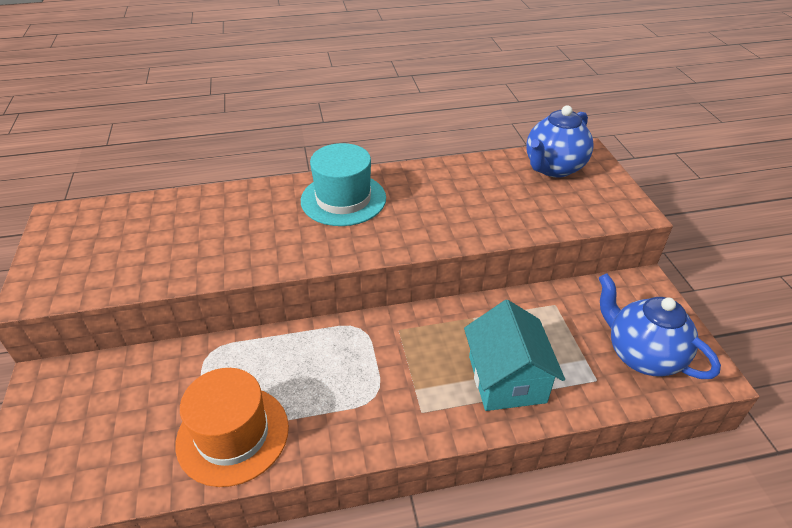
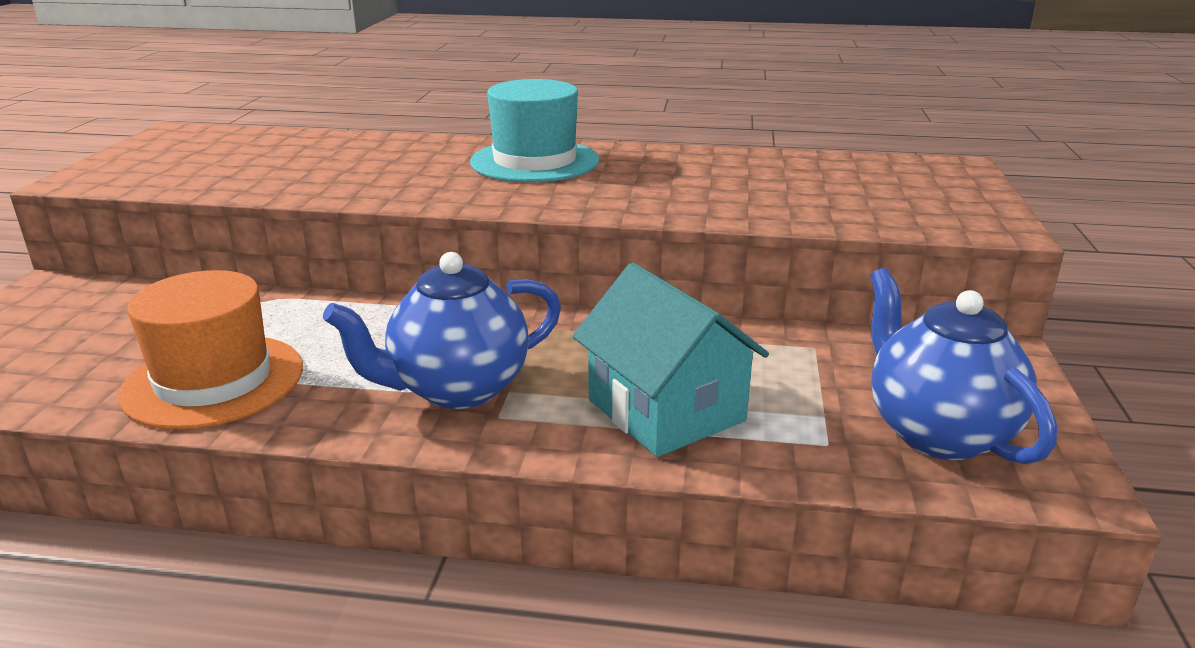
camera: 20 degrees right, 15 degrees down
turquoise house [464,300,565,411] -> turquoise house turned 45 degrees counterclockwise [572,263,769,457]
blue teapot [526,105,594,178] -> blue teapot moved to [323,252,561,409]

